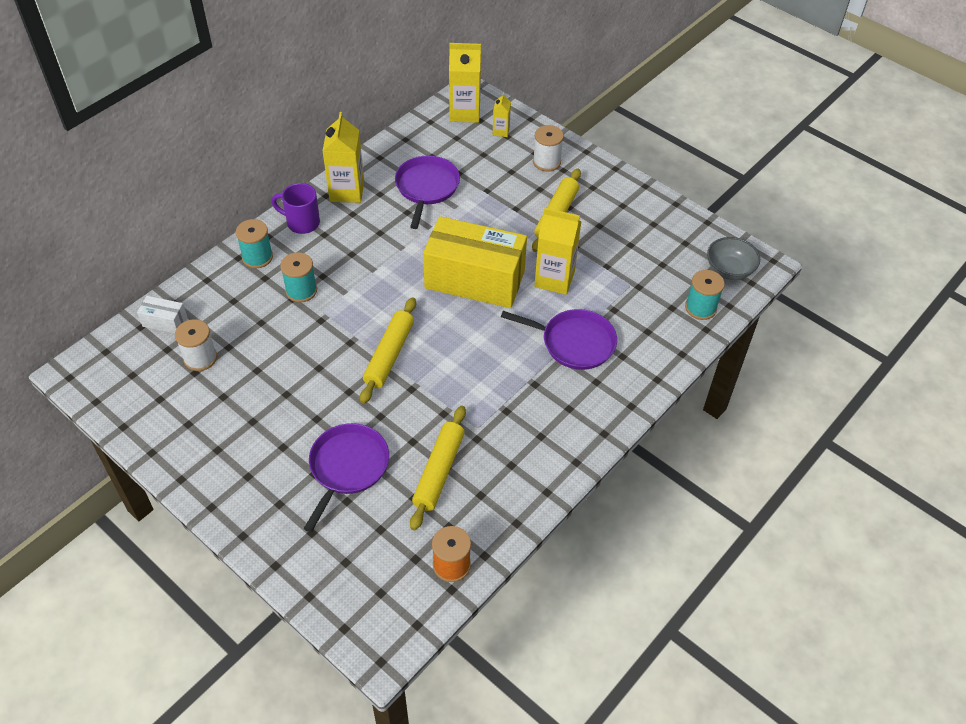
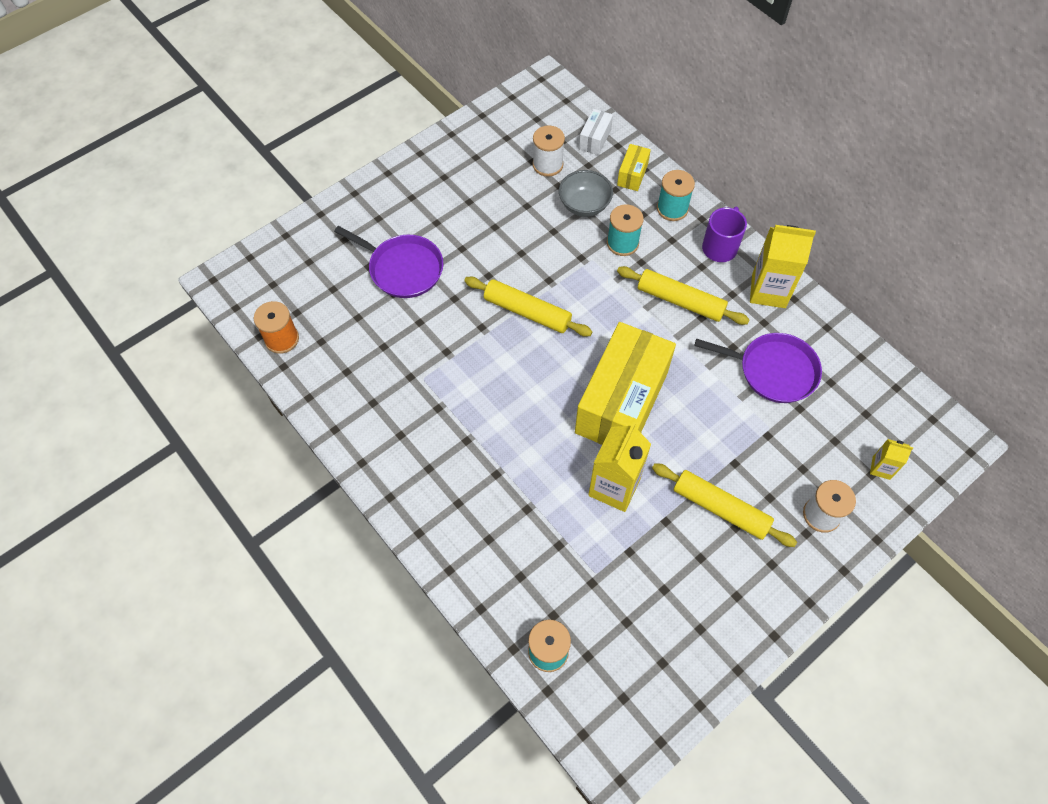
camera: 100 degrees right, 10 degrees up
yellow rolling pin [410,406,466,531] -> yellow rolling pin moved to [617,266,750,325]
yellow carton [449,43,481,123] -> none
purple pan [501,309,617,370] -> none
grey bowl [707,237,760,280] -> grey bowl moved to [559,170,613,217]
none -> yellow box [617,144,651,191]

